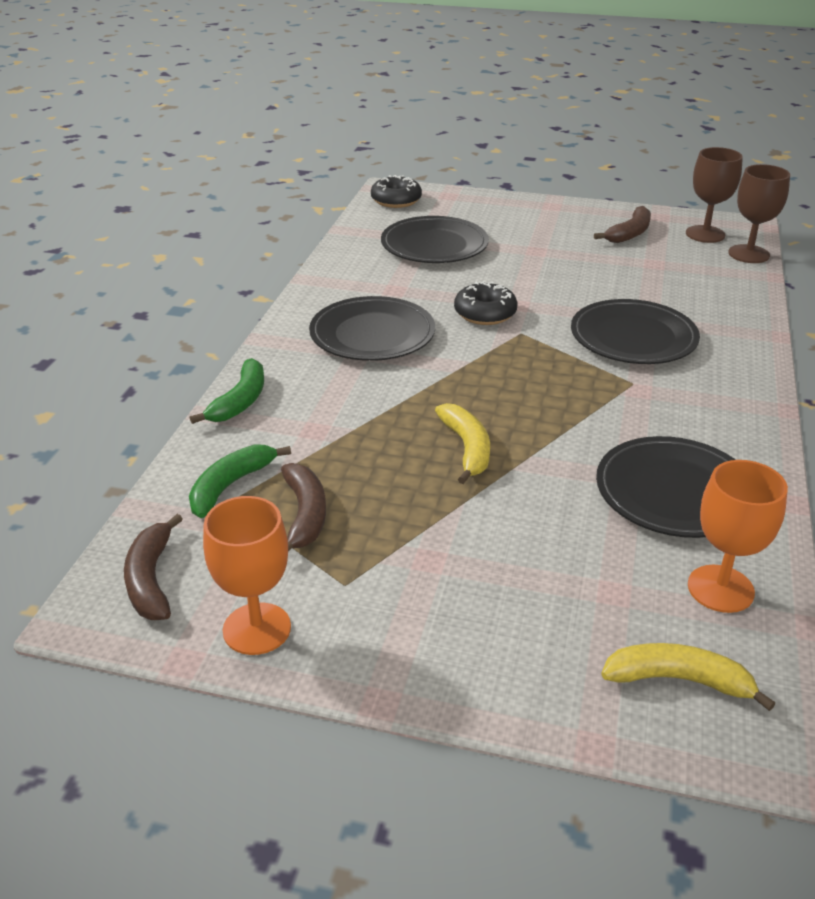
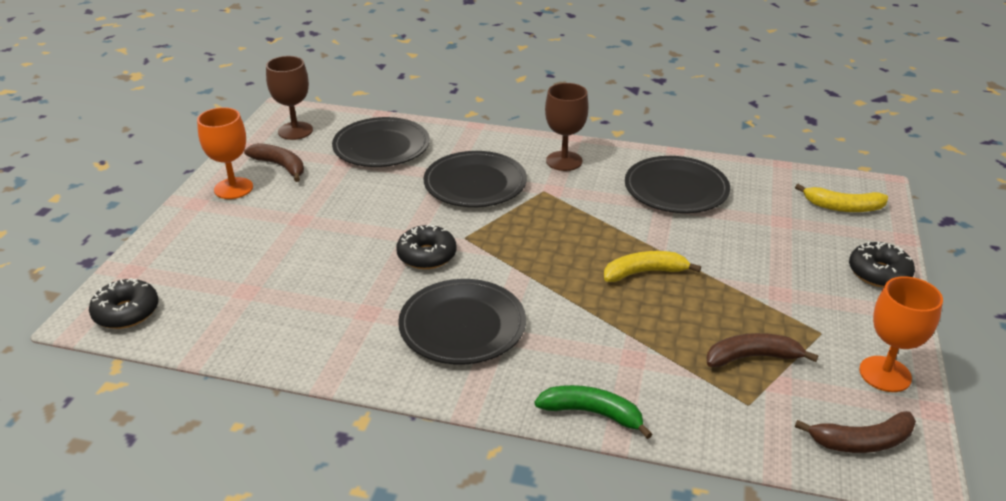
camera: 90 degrees left, 0 degrees up
green banana [189,445,291,518] -> none
black plate [381,216,489,263] -> black plate moved to [332,117,430,167]
yellow banana [601,643,775,711] -> yellow banana turned 90 degrees counterclockwise [795,184,888,212]
orange goblet [688,460,788,613] -> orange goblet moved to [197,107,253,199]
brown goblet [728,164,790,263] -> brown goblet moved to [545,83,589,171]
none -> black donut [849,242,915,288]

